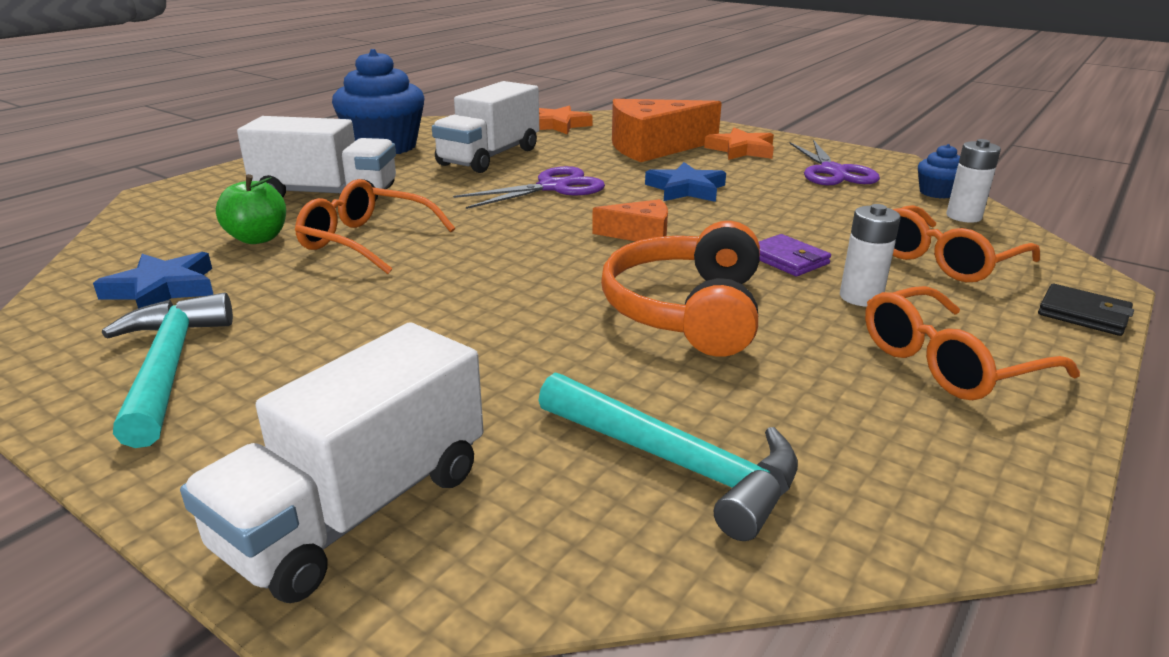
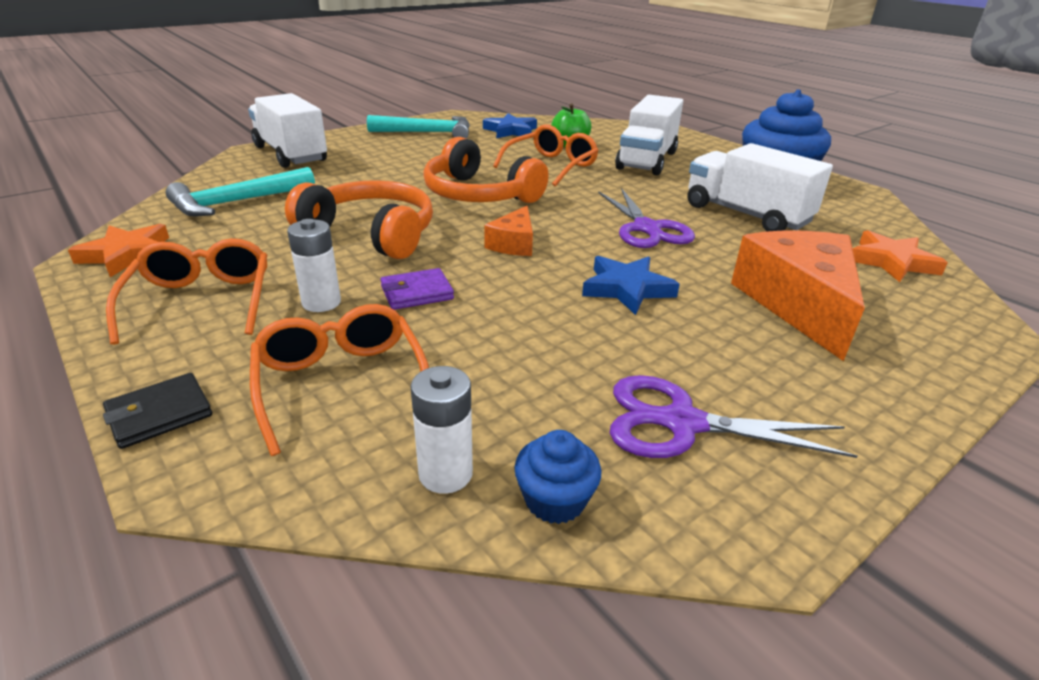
camera: 105 degrees right, 5 degrees up
orange star [704,127,774,160] -> orange star moved to [68,224,169,277]
none -> orange headphones [423,137,548,203]

